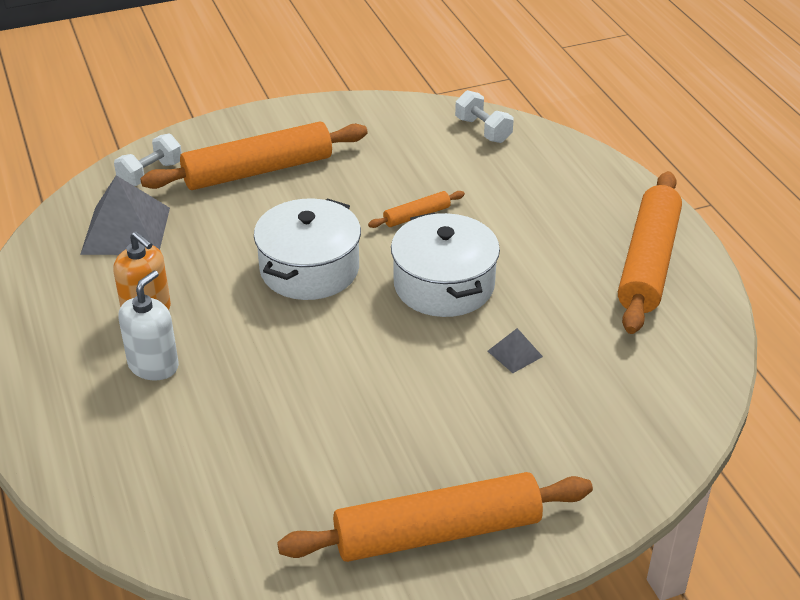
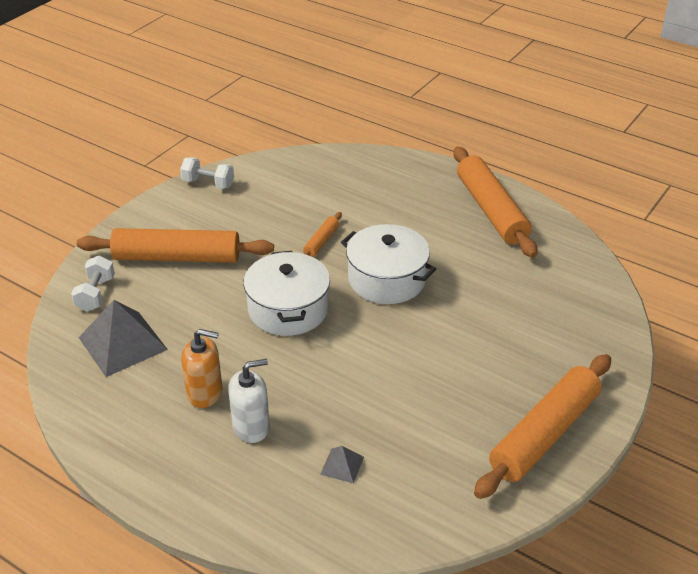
camera: 35 degrees left, 0 degrees up
white soap dispenser [119,270,179,380] -> white soap dispenser turned 75 degrees clockwise [228,359,270,443]
orange rolling pin [140,122,368,190] -> orange rolling pin turned 60 degrees clockwise [77,228,274,263]
white dumbbell [455,90,514,143] -> white dumbbell moved to [180,157,234,189]
grey pyramid [488,328,543,373] -> grey pyramid moved to [320,446,364,483]

